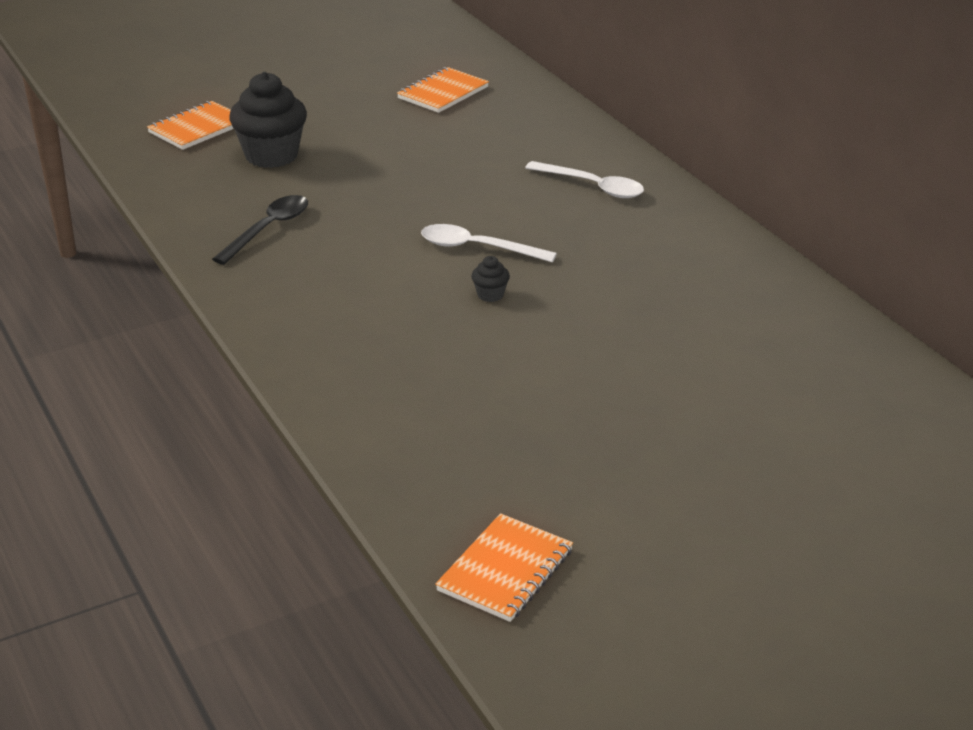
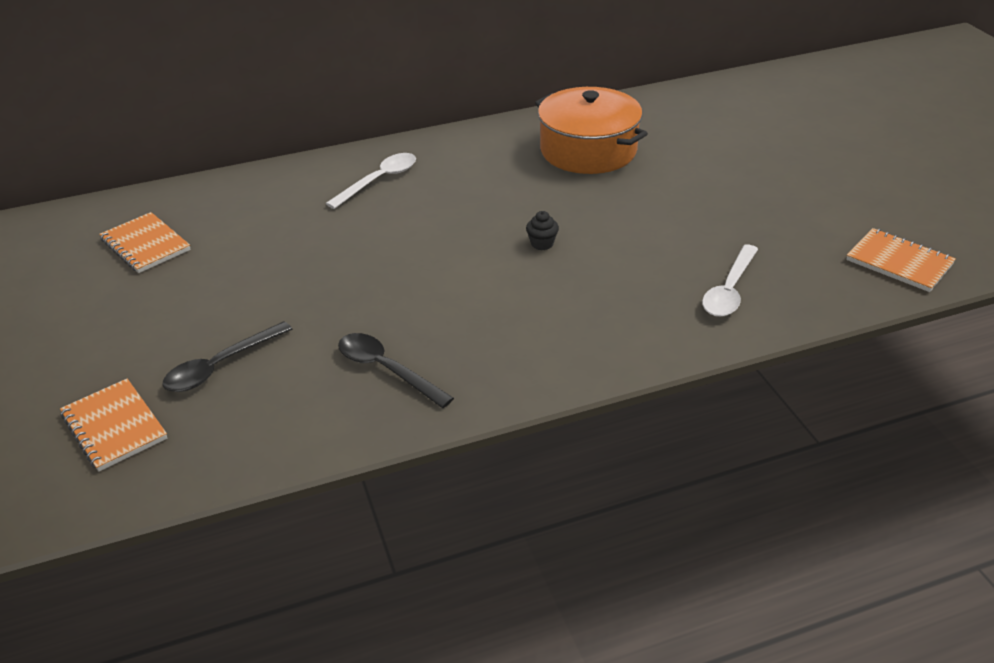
camera: 80 degrees left, 5 degrees up
black cupcake [229,72,307,168] -> black spoon [162,321,292,392]
white spoon [421,224,557,262] -> white spoon moved to [702,244,758,317]
none -> orange pot [535,87,648,174]

